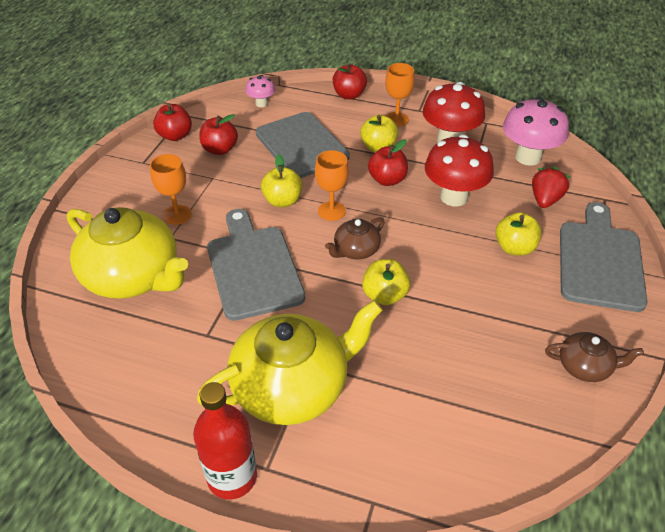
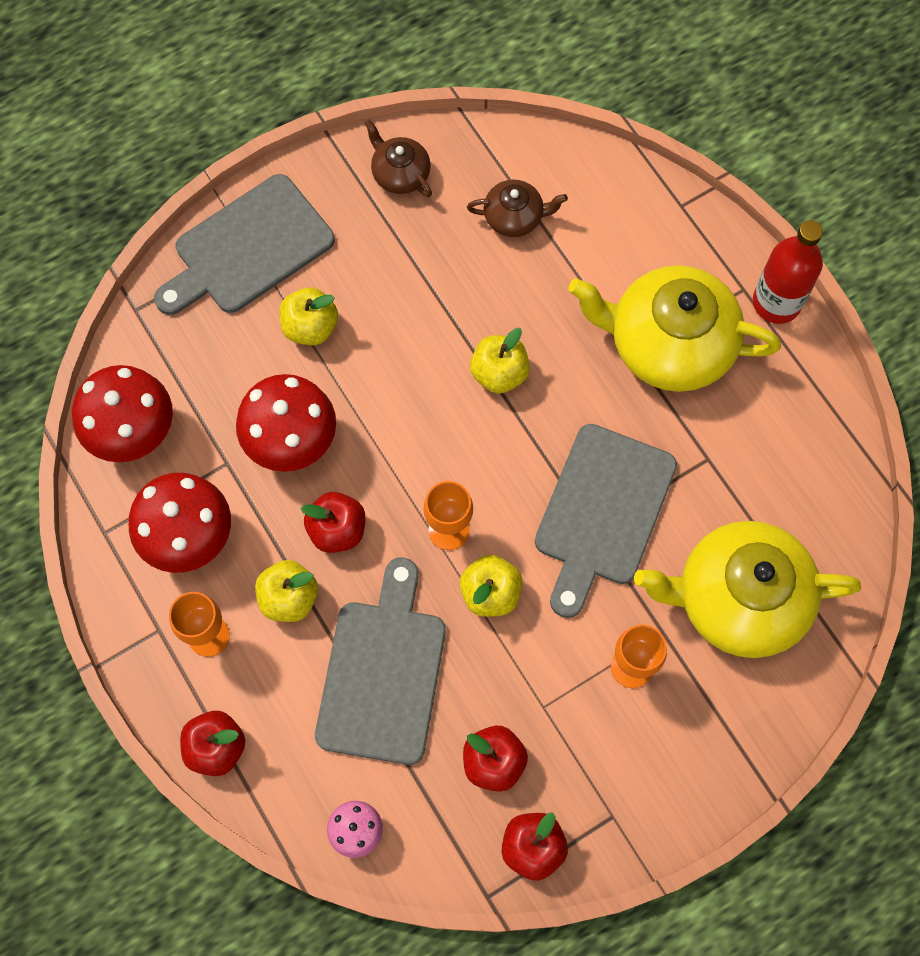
camera: 140 degrees left, 25 degrees up
yellow teapot [67,207,188,299] -> yellow teapot turned 75 degrees counterclockwise [634,521,861,658]
brown teapot [325,217,385,259] -> brown teapot moved to [467,179,568,237]
pink mushroom [503,97,569,166] -> red mushroom [72,365,173,462]
red strawberry [532,167,570,208] -> none

